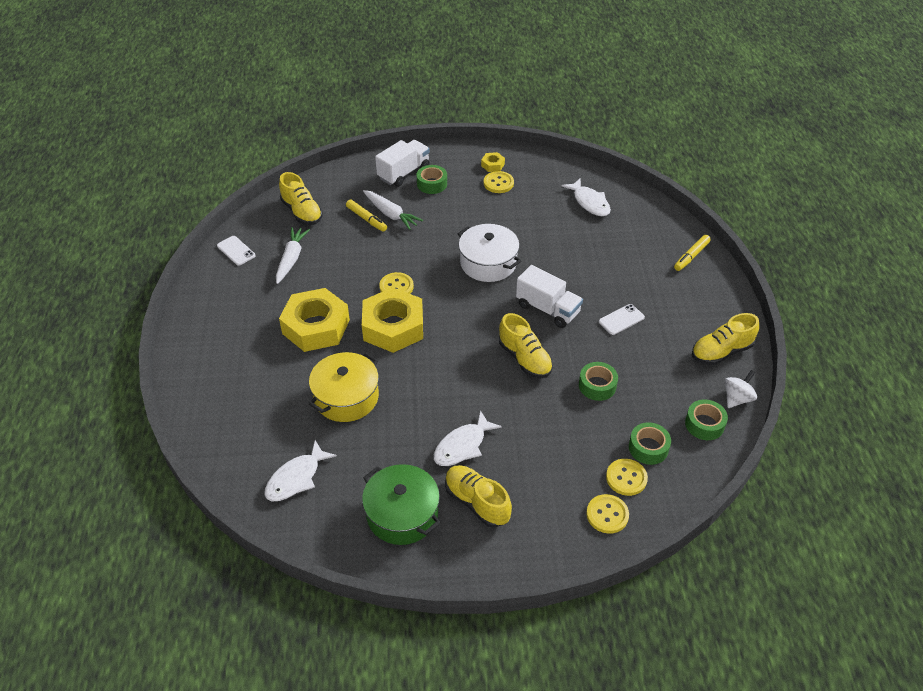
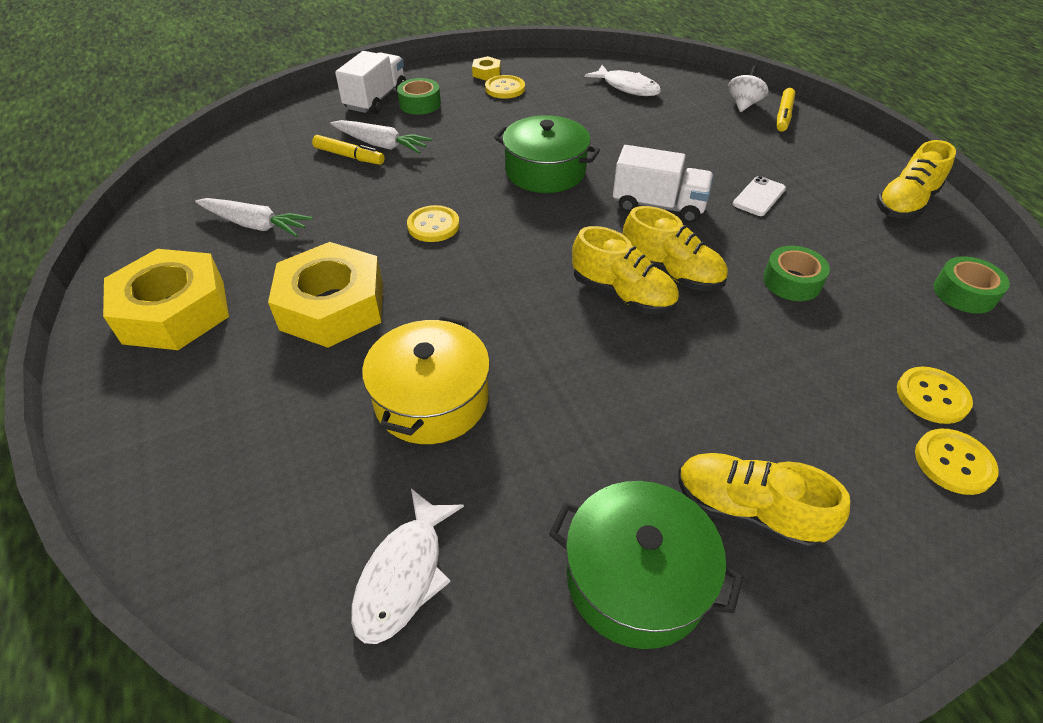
camera: 20 degrees left, 0 degrees up
white phone [217,236,256,266] -> none
white carrot [276,227,310,284] -> white carrot turned 120 degrees clockwise [195,198,313,237]
yellow shoe [279,172,323,225] -> yellow shoe moved to [572,226,679,314]
yellow nut [362,287,423,353] -> yellow nut moved to [103,249,229,350]
white fish [434,410,502,466] -> none
white pot [458,224,521,282] -> green pot [494,115,600,193]
green tape [629,422,671,465] -> none
white spinning top [725,370,757,408] -> white spinning top moved to [728,65,768,112]

